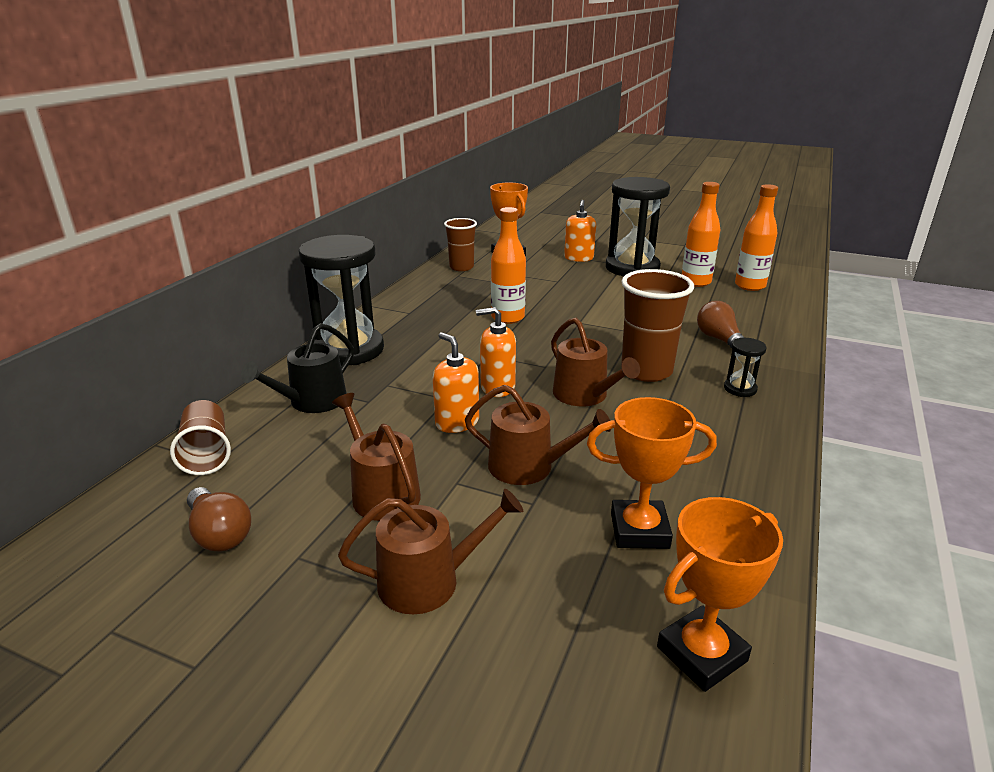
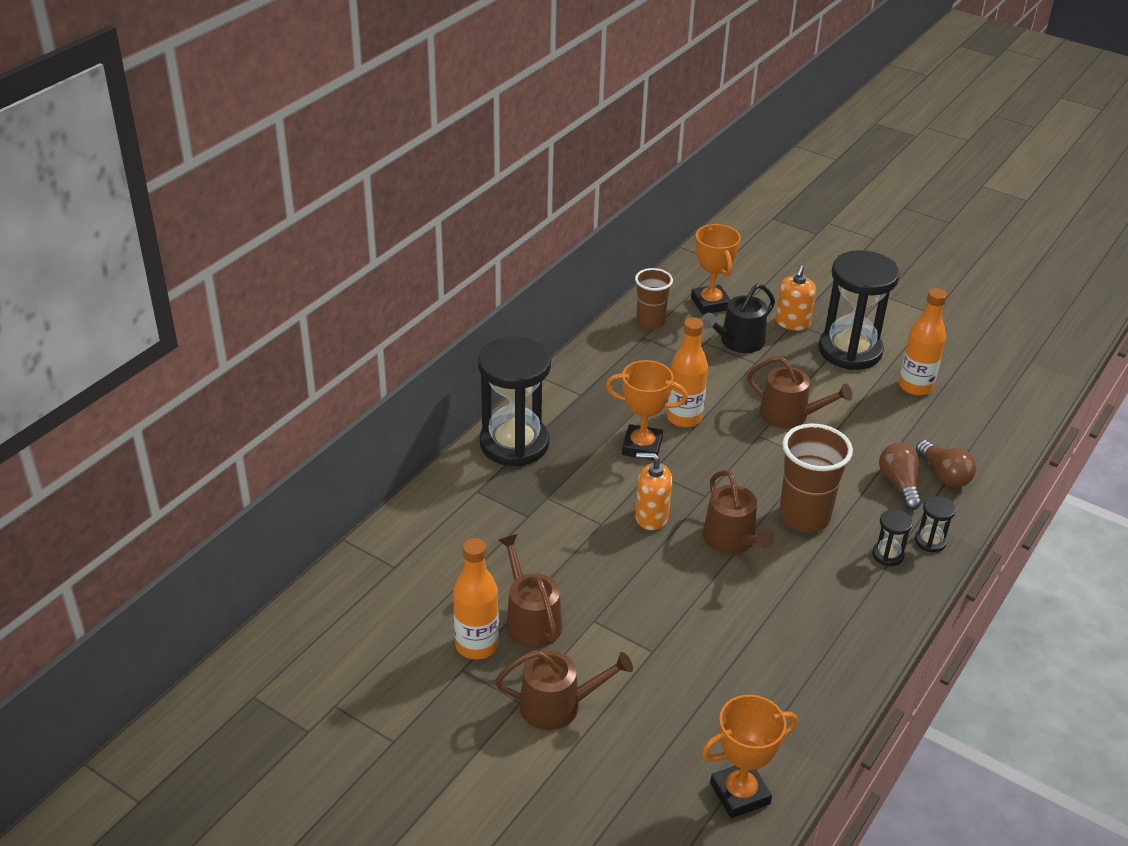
camera: 10 degrees right, 10 degrees up
brown cup [170,400,231,475] -> none
brown light bulb [187,487,251,552] -> brown light bulb moved to [916,440,976,487]
black watering can [241,323,354,413] -> black watering can moved to [701,284,775,353]
orange soap dispenser [433,332,479,433] -> none
brown watering can [465,385,611,485] -> brown watering can moved to [747,356,853,429]
orange trophy [587,397,717,549] -> orange trophy moved to [606,360,688,460]
orange bottle [735,184,778,291] -> orange bottle moved to [453,538,499,660]
none -> black hourglass [915,496,956,552]

